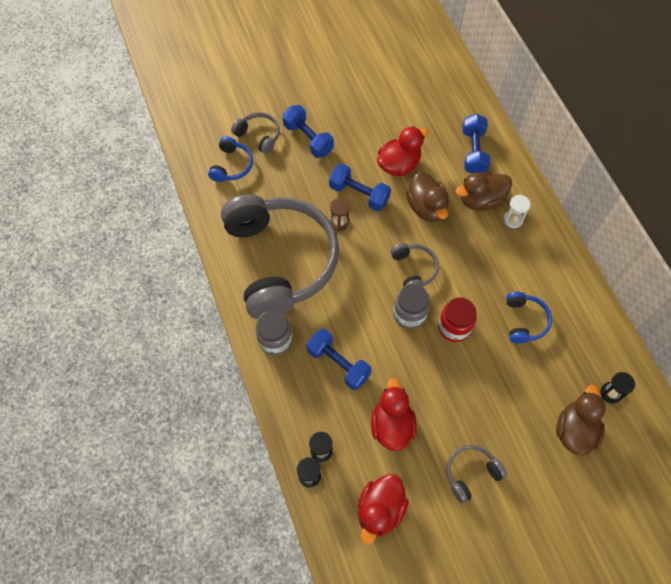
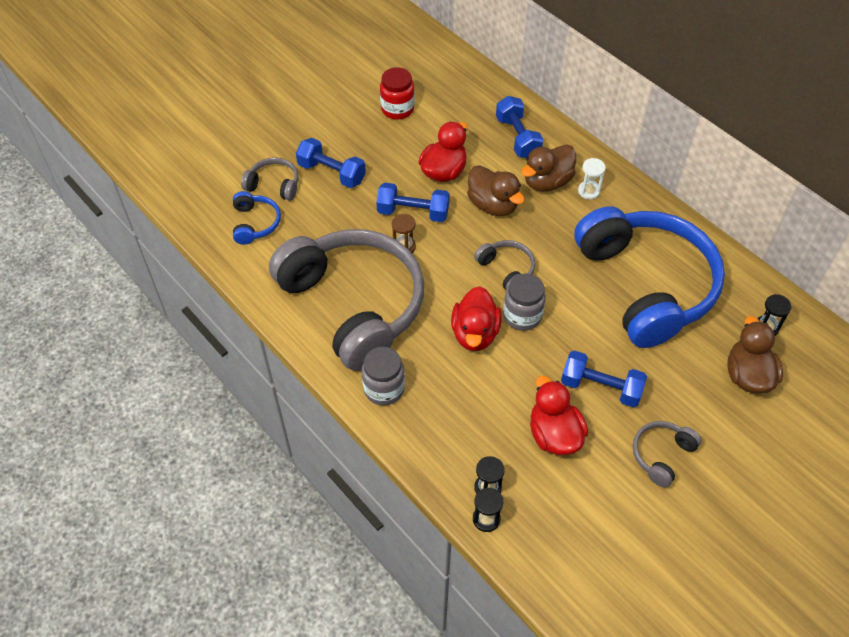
camera: 20 degrees left, 10 degrees down
blue dumbbell [306,329,371,390] -> blue dumbbell moved to [561,350,647,408]
red duck [358,474,409,545] -> red duck moved to [451,286,502,351]
red jar [438,298,477,342] -> red jar moved to [380,67,415,120]
blue headphones [506,292,552,344] -> blue headphones [574,206,725,348], size x2.49

